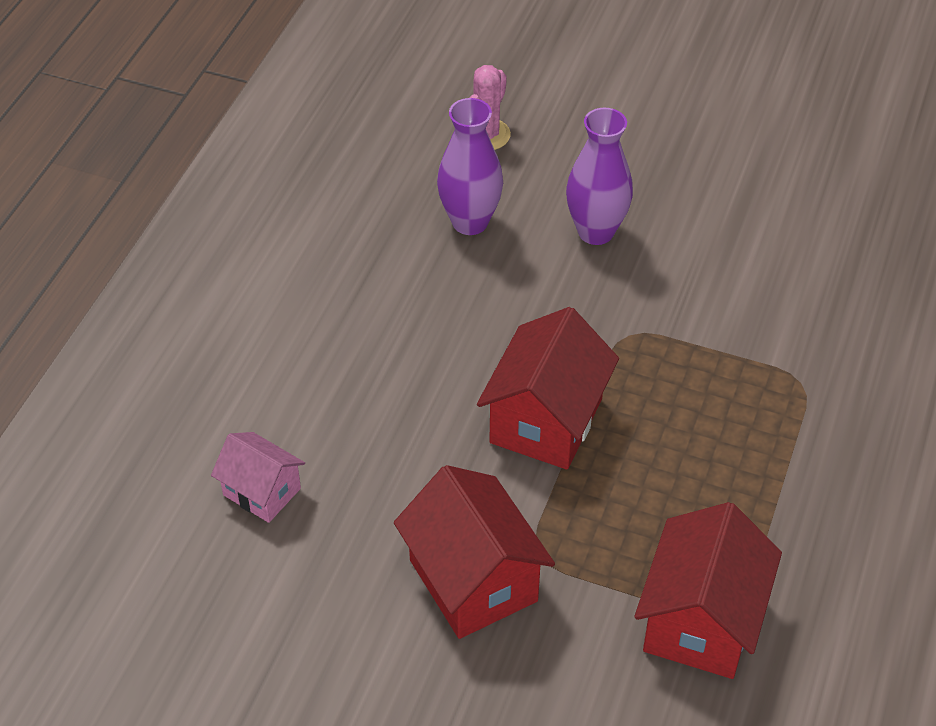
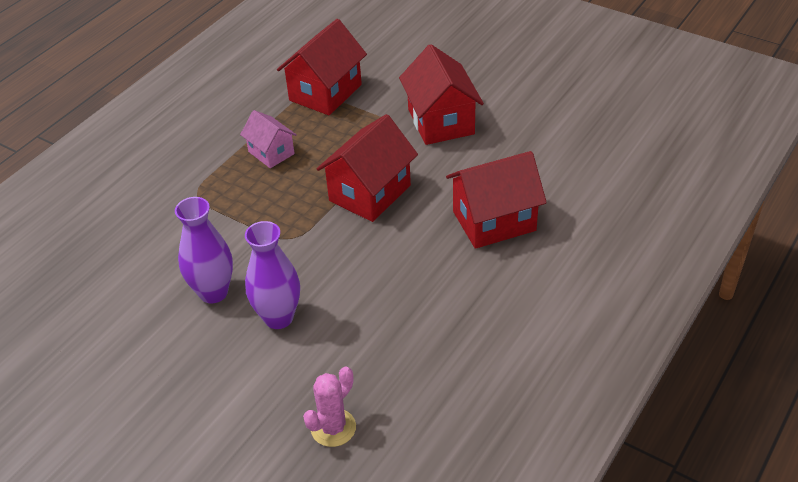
camera: 165 degrees left, 5 degrees down
pink house [211,432,305,523] -> pink house moved to [240,110,297,168]
purple vase [437,98,503,235] -> purple vase moved to [175,197,233,304]
none -> red house [446,151,547,249]

